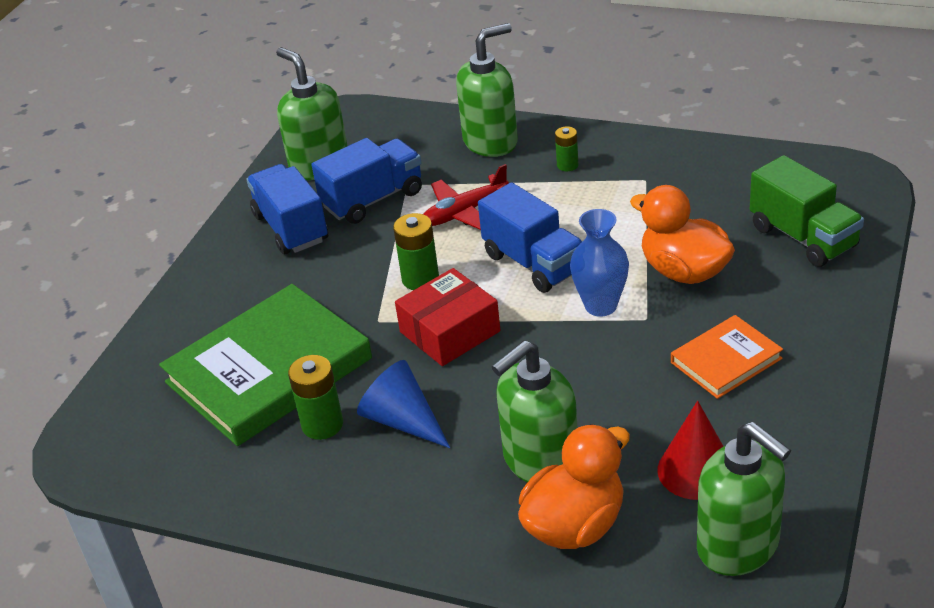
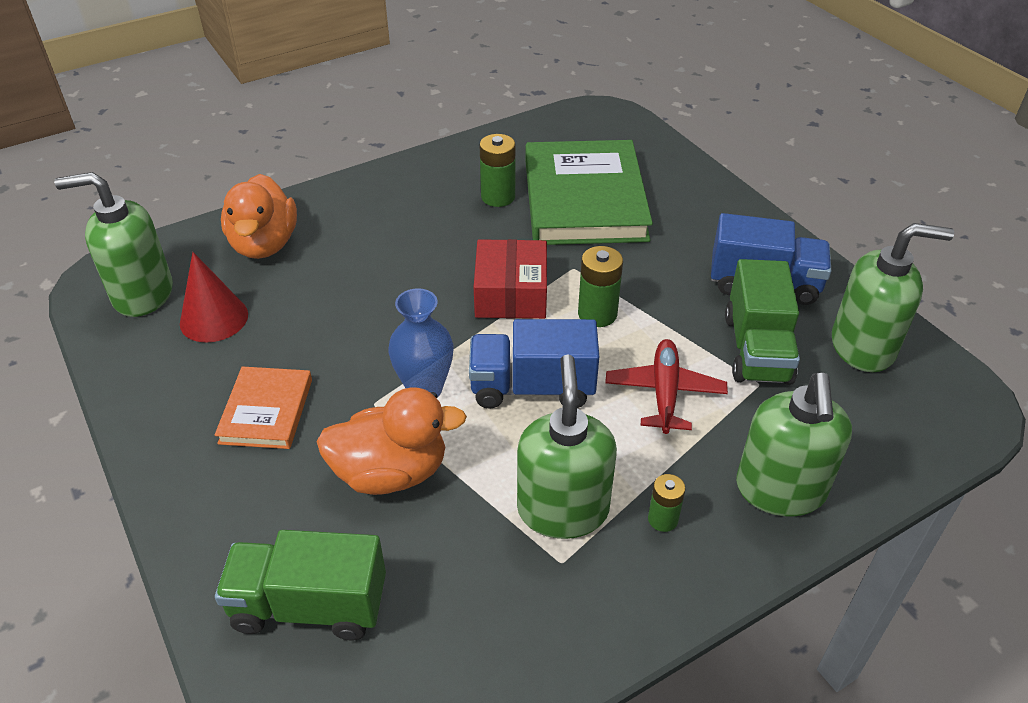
camera: 125 degrees right, 5 degrees up
blue truck [312,138,422,224] -> green truck [725,259,800,385]
blue cone [357,360,450,448] -> none
green soap dispenser [492,340,577,482] -> green soap dispenser moved to [517,354,617,539]

